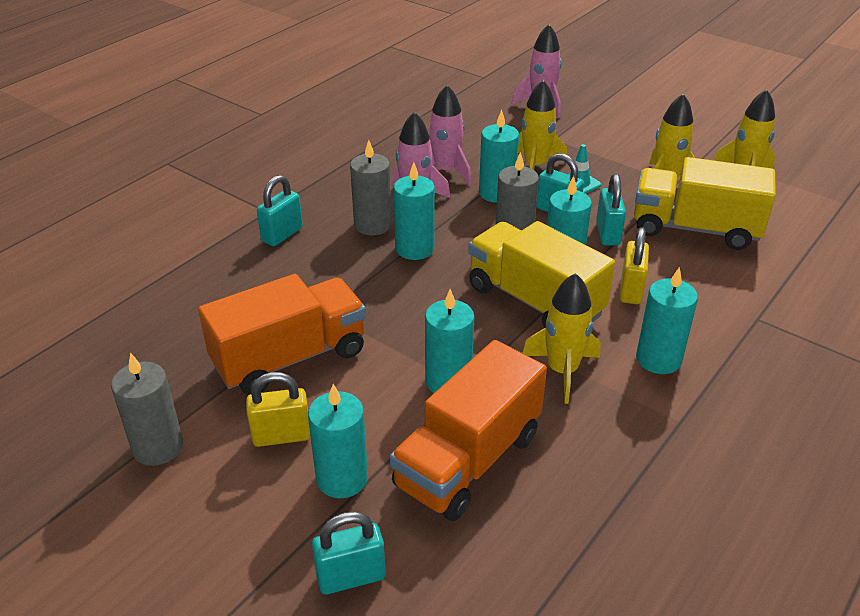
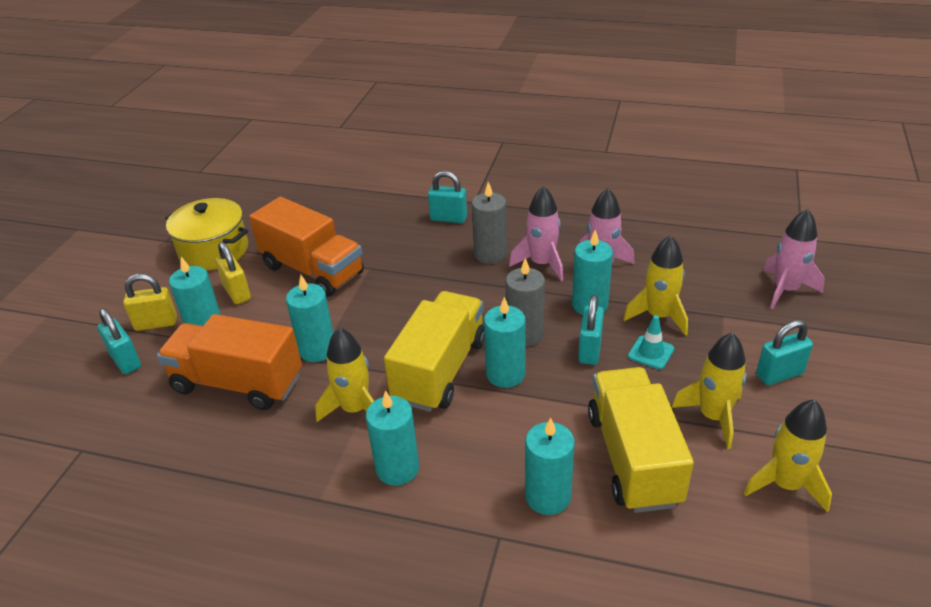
camera: 70 degrees right, 0 degrees up
grey candle [111,353,183,466] -> yellow pot [165,198,248,271]
turquoise candle [394,162,435,260] -> turquoise candle moved to [525,418,575,515]
turquoise padlock [596,174,626,246] -> turquoise padlock moved to [756,320,813,385]
yellow padlock [620,227,649,304] -> yellow padlock moved to [123,274,177,331]

